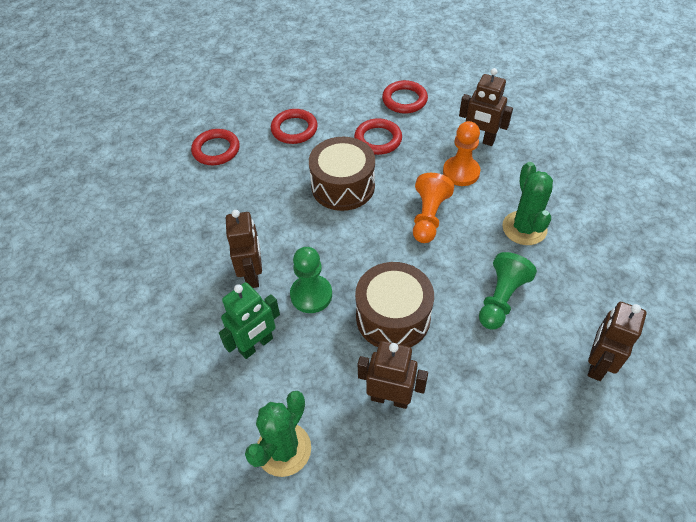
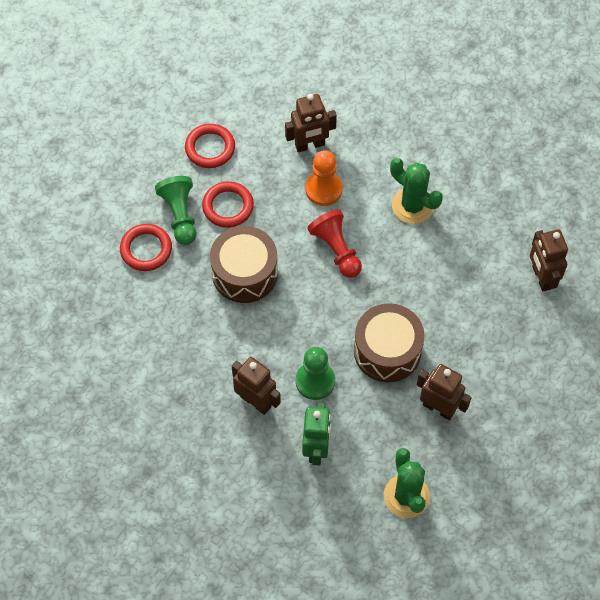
camera: 45 degrees left, 10 degrees up
red ring [191,129,240,165] -> none
brown robot [358,341,428,409] -> brown robot turned 60 degrees clockwise [417,364,472,420]
orange pawn [413,173,454,243] -> red pawn [307,209,362,278]
green pawn [479,252,537,329] -> green pawn moved to [155,176,196,245]

